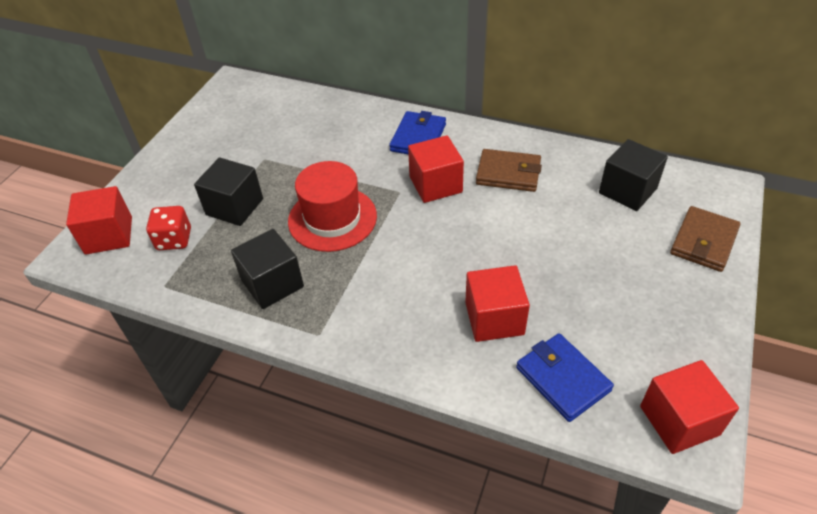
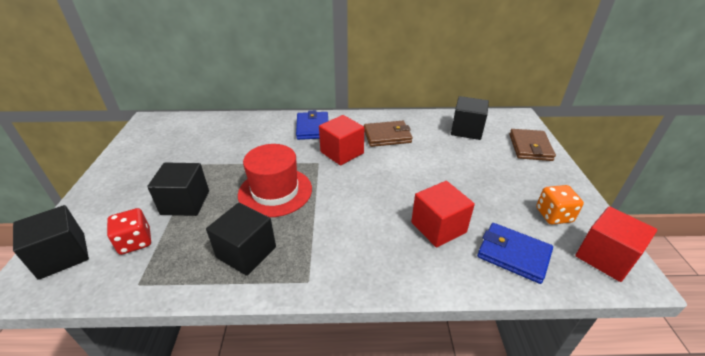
camera: 25 degrees left, 10 degrees down
red cube [66,186,132,255] -> black cube [13,205,89,280]
none -> orange dice [536,185,584,224]

